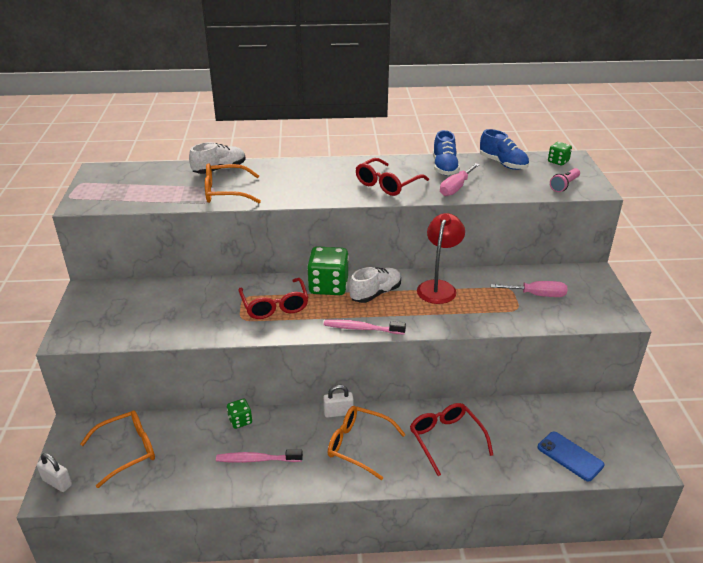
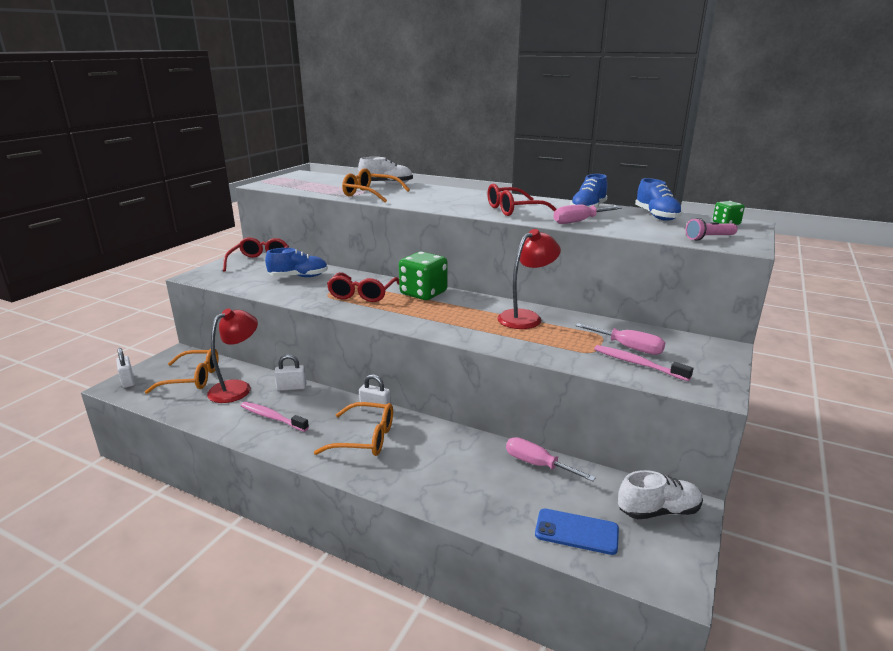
camera: 30 degrees right, 10 degrees down
green dice [227,399,252,429] -> white padlock [274,354,306,391]
pink toothbrush [323,320,406,334] -> pink toothbrush moved to [594,345,694,381]
orange glasses [328,406,406,480] -> orange glasses turned 135 degrees clockwise [314,402,393,456]
white shoe [349,267,401,303] -> white shoe moved to [618,470,703,519]
red glasses [410,403,493,476] -> red glasses moved to [223,237,289,272]
blue phone [538,432,604,481] -> blue phone turned 60 degrees counterclockwise [535,508,619,555]
none -> red lamp [207,308,258,403]
none -> blue shoe [265,248,328,277]
none -> pink screwdriver [506,437,596,481]

